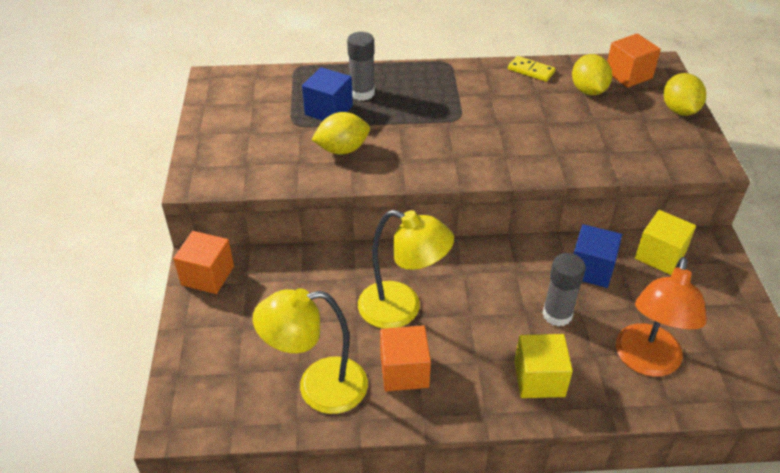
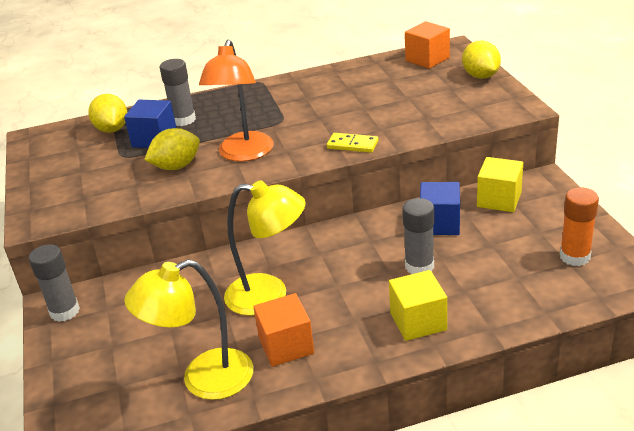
camera: 10 degrees left, 10 degrees down
orange cube [173,231,234,294] -> grey glue stick [29,244,80,322]
yellow domino [508,56,556,82] -> yellow domino moved to [327,133,378,153]
yellow lemon [572,54,612,95] -> yellow lemon moved to [88,94,127,133]
orange lamp [616,257,707,377] -> orange lamp moved to [199,40,274,162]
none -> orange glue stick [560,187,599,266]

